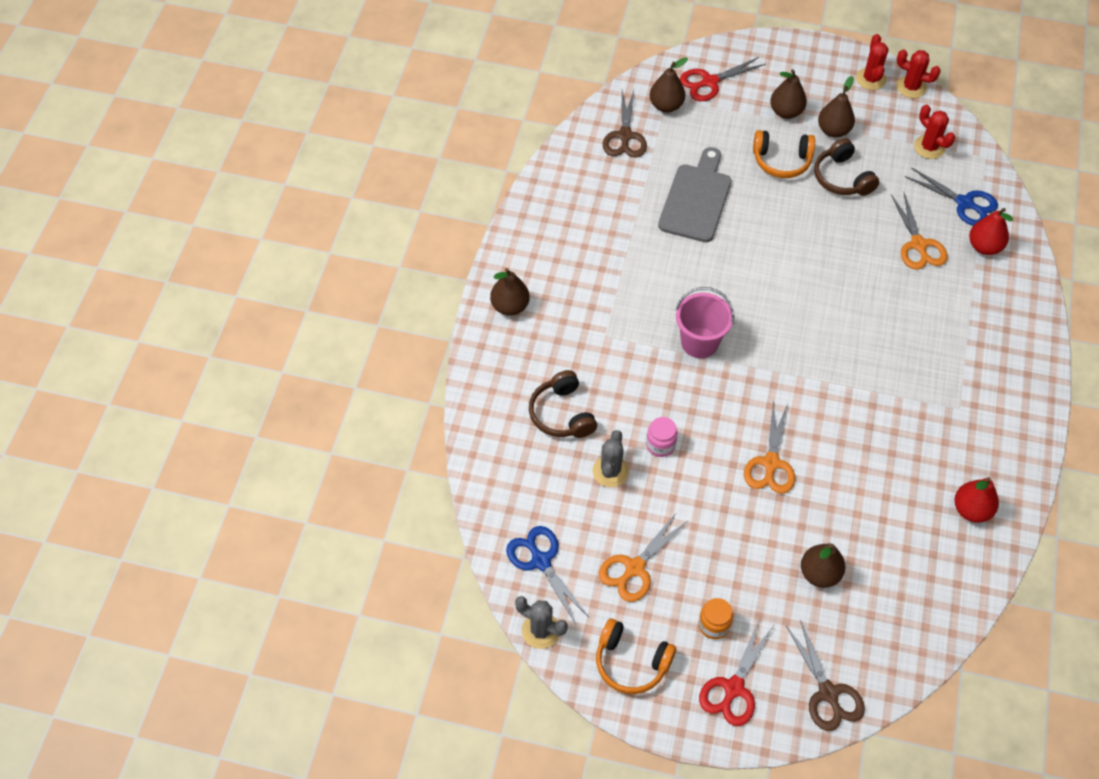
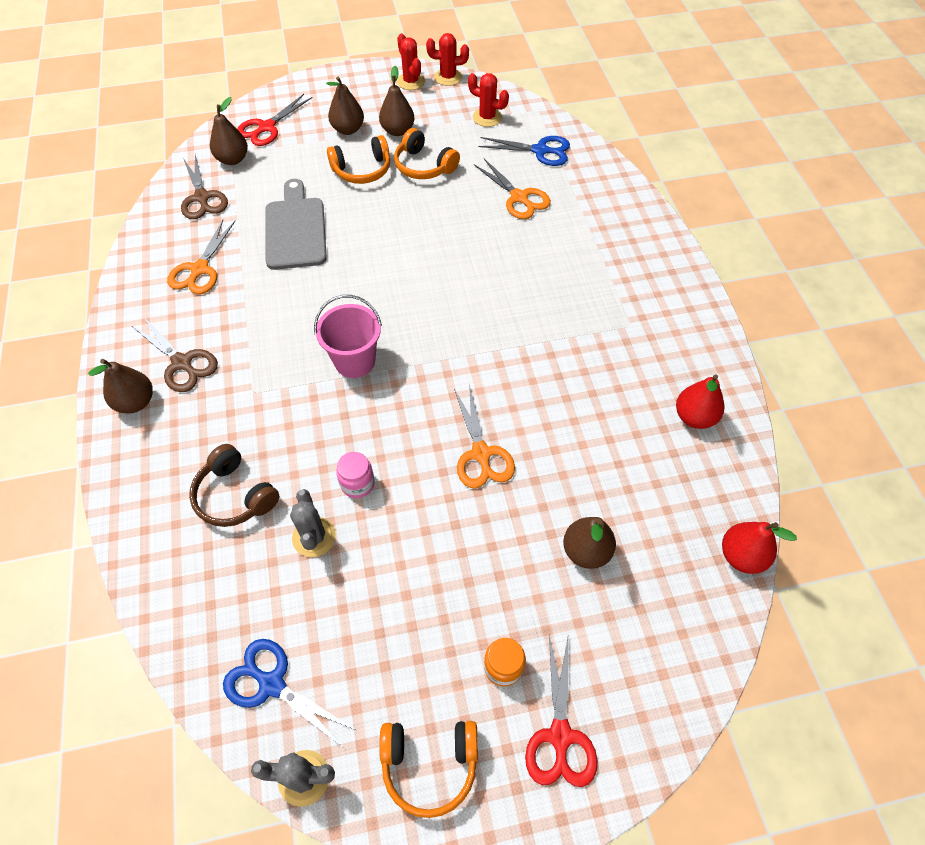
camera: 25 degrees left, 0 degrees up
orange scissors [599,512,689,602] -> orange scissors moved to [167,220,235,294]
brown scissors [786,620,865,731] -> brown scissors moved to [132,318,218,392]
brown headphones [814,138,879,196] -> orange headphones [394,128,460,179]
red pear [969,208,1013,255] -> red pear moved to [722,522,797,574]

